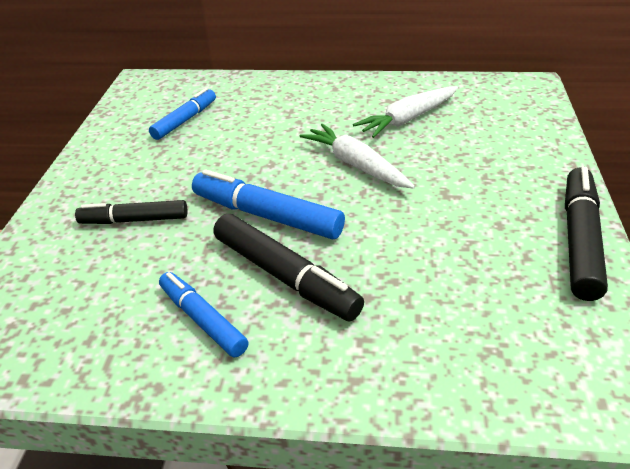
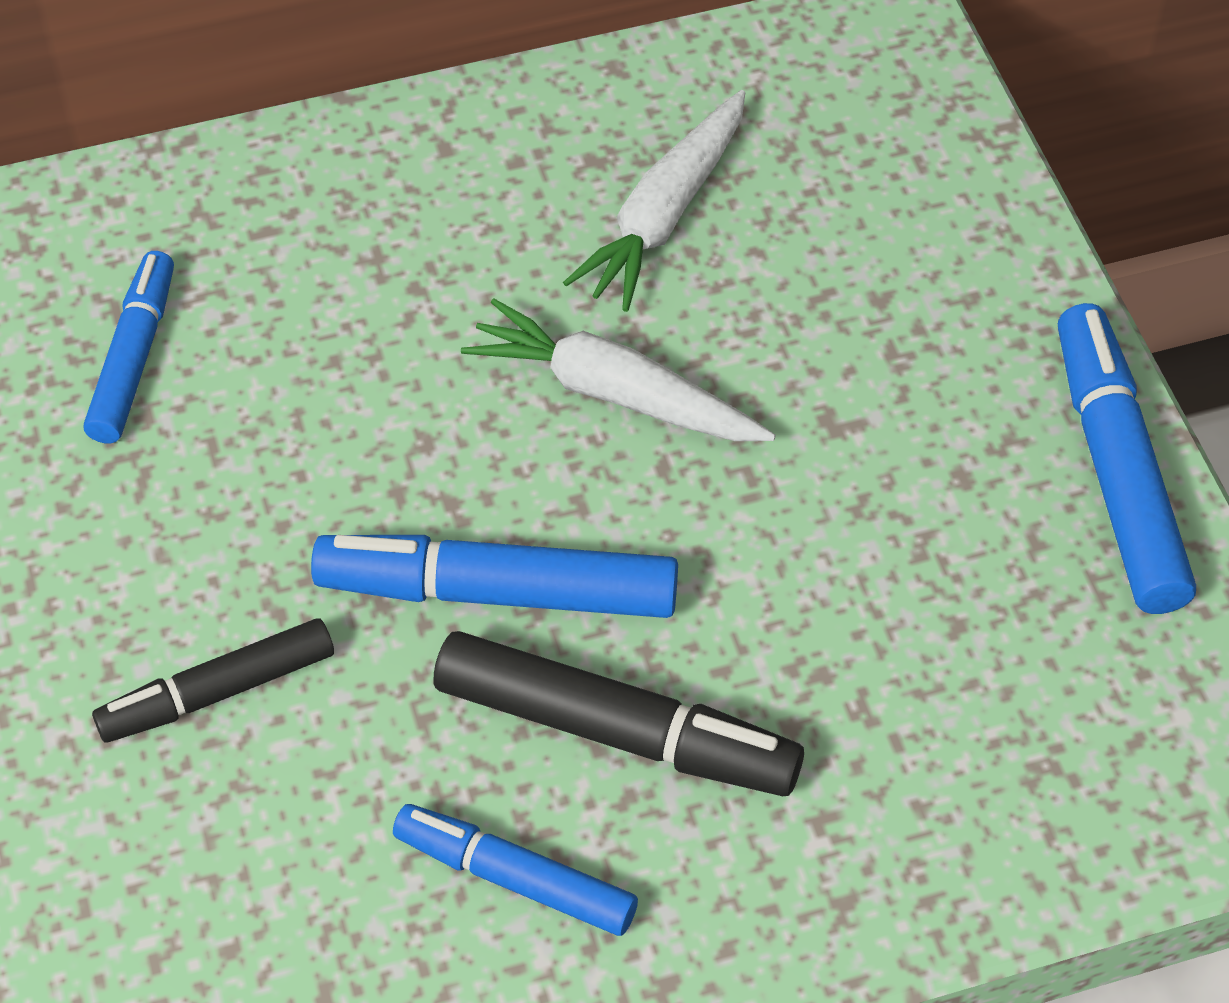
camera: 25 degrees left, 15 degrees up
black marker [565,167,608,301] -> blue marker [1058,303,1196,614]

